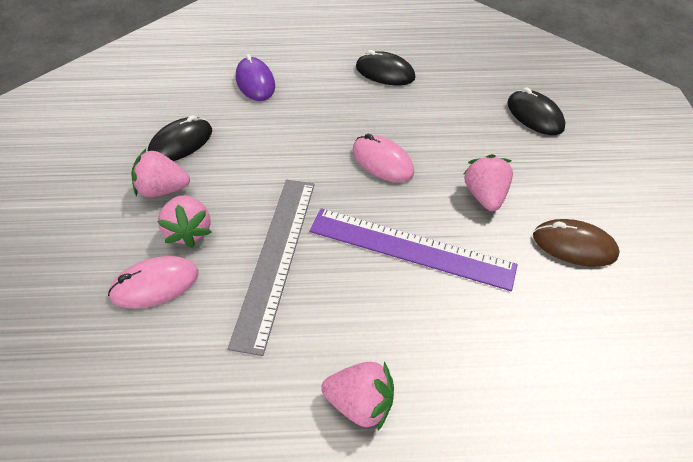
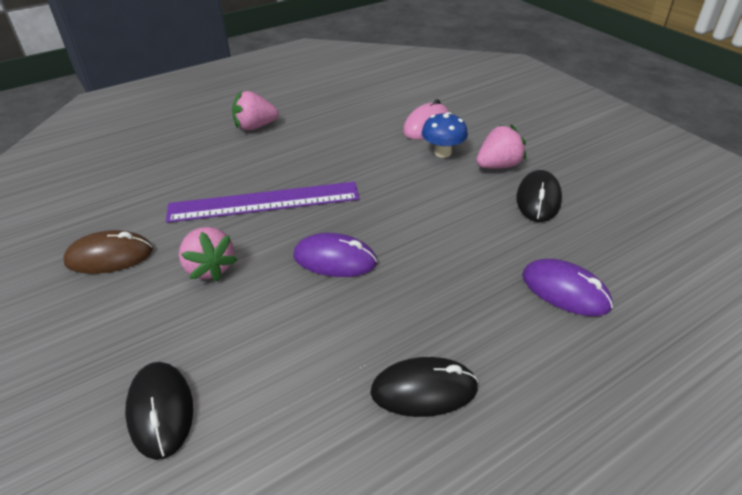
camera: 150 degrees right, 10 degrees down
pink strawberry [157,195,212,248] -> blue mushroom [421,112,468,158]
grey ruler [228,180,315,356] -> none
pink mouse [352,133,414,182] -> purple mouse [293,233,377,277]
black mouse [507,87,566,135] -> black mouse turned 45 degrees clockwise [125,362,193,460]

